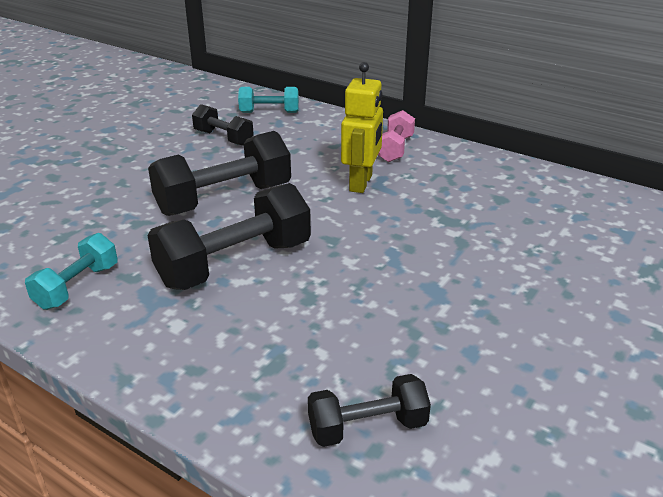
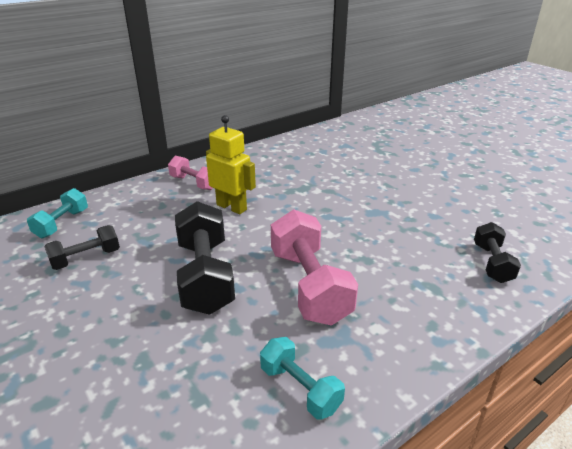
camera: 70 degrees left, 0 degrees up
black dumbbell [147,183,311,290] -> pink dumbbell [271,209,358,326]

